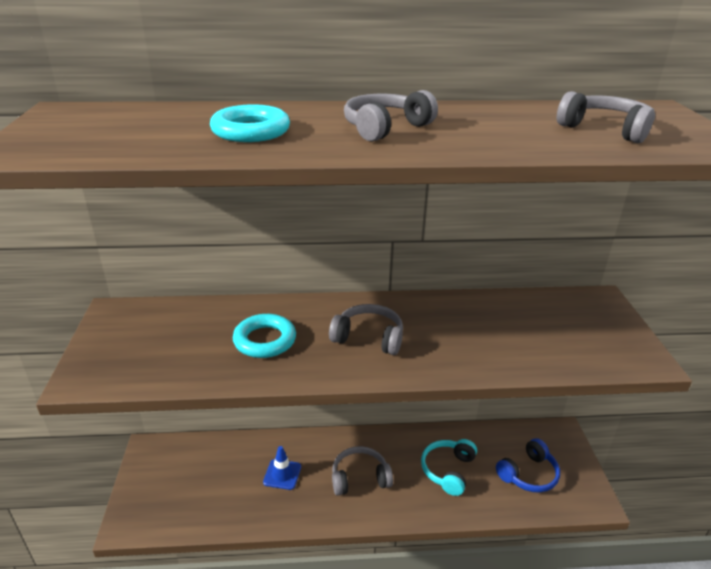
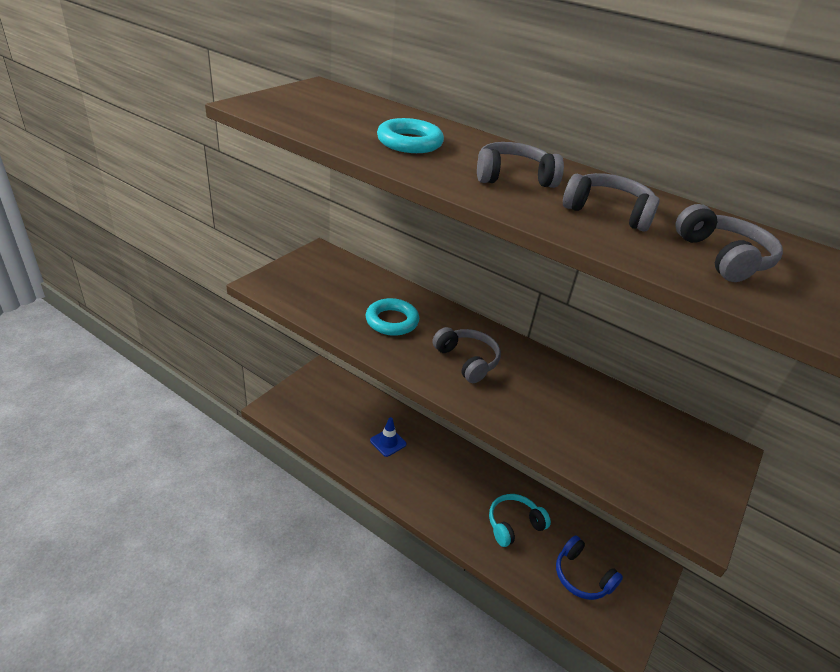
camera: 35 degrees right, 5 degrees up
grey headphones [332,446,393,496] -> grey headphones moved to [563,173,660,232]
blue headphones [496,438,560,493] -> blue headphones turned 45 degrees clockwise [556,535,623,600]

